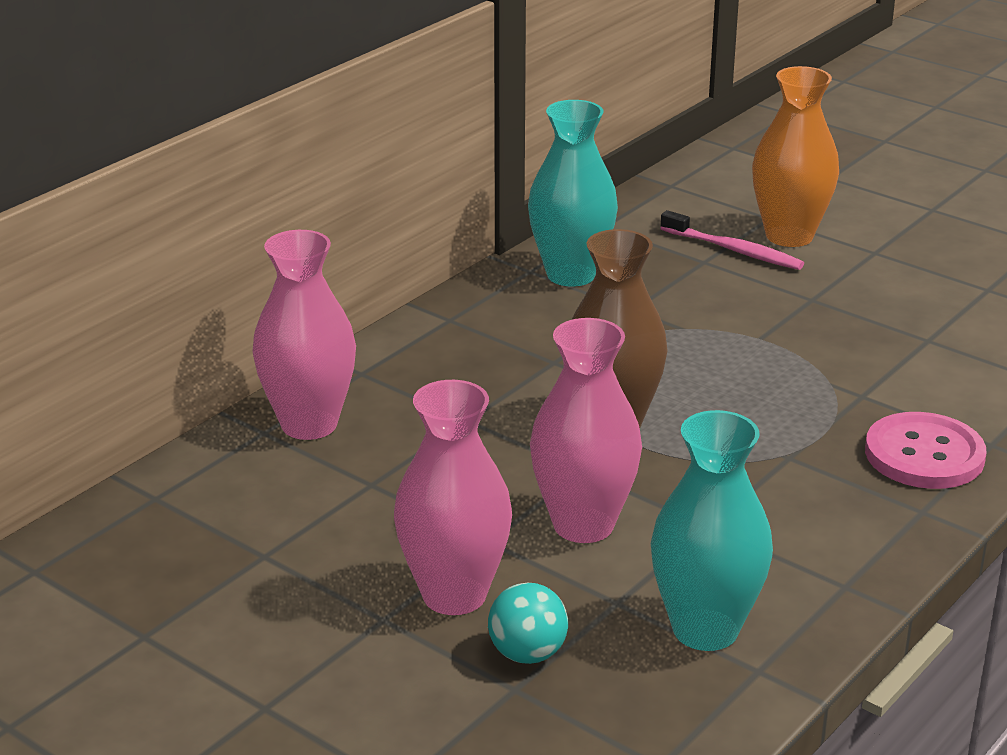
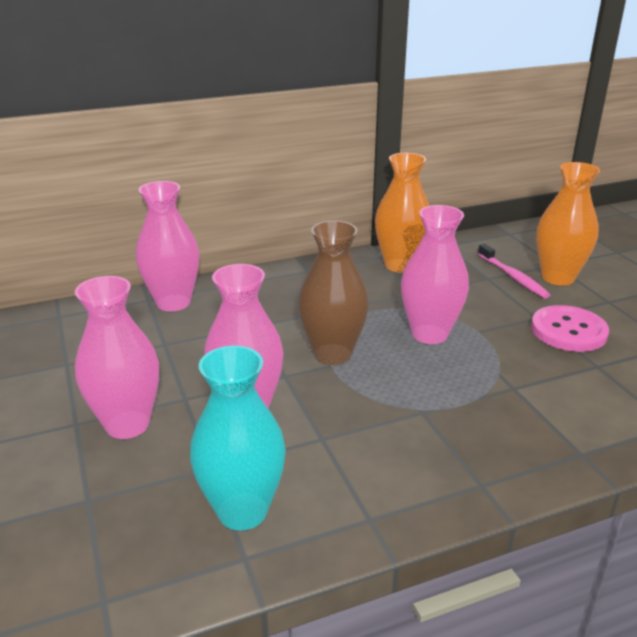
camera: 30 degrees right, 0 degrees up
turquoise ball [488,583,568,664] -> none
turquoise vase [528,100,618,286] -> orange vase [375,153,429,273]
pink button [865,412,986,489] -> pink button moved to [531,305,609,352]
none -> pink vase [401,205,469,344]

